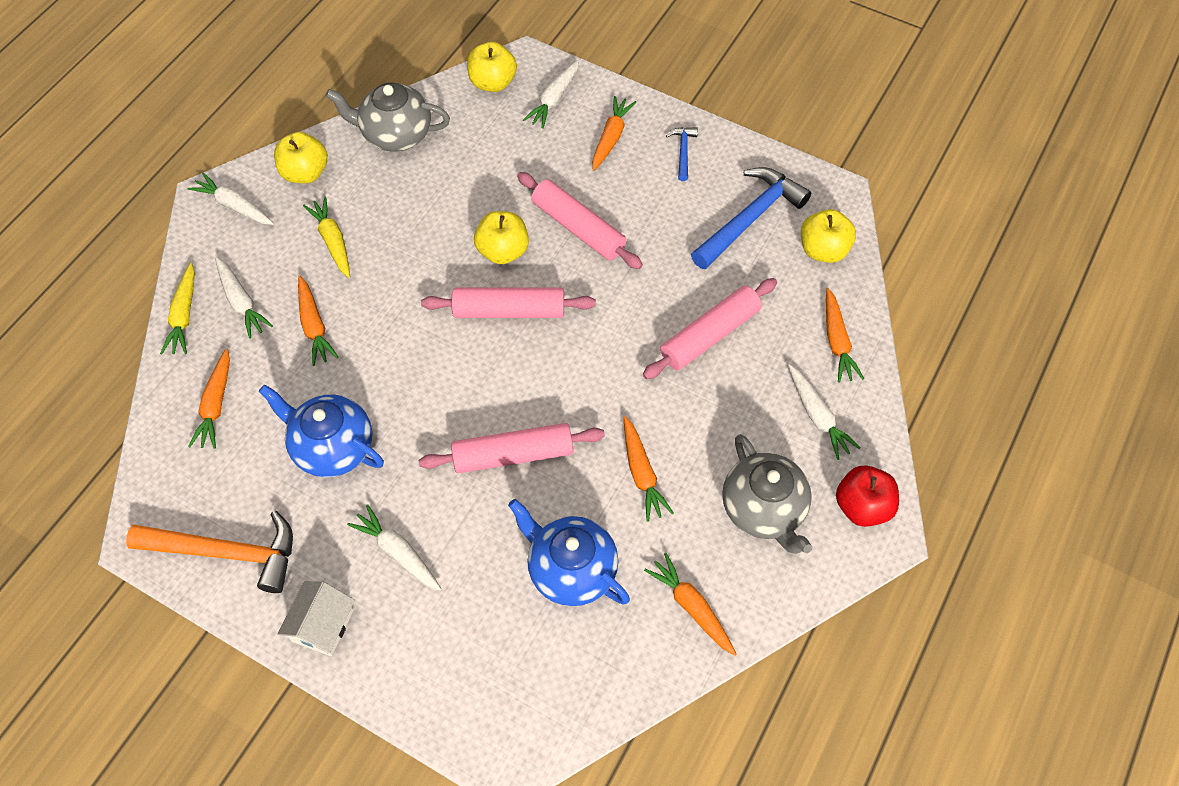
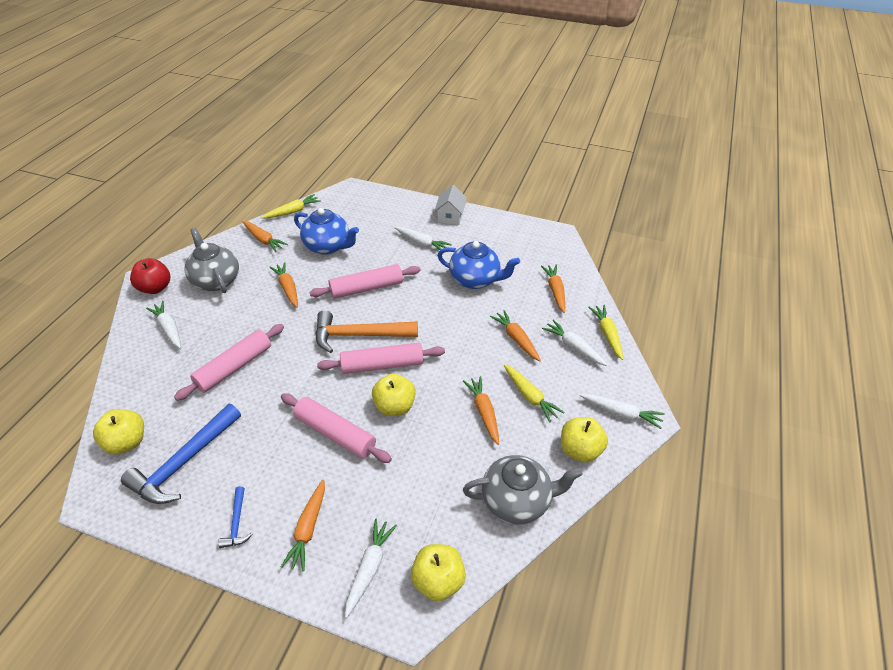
camera: 170 degrees right, 15 degrees down
orange hammer [126,511,293,593] -> orange hammer moved to [315,310,418,353]
orange carrot [826,288,864,383] -> orange carrot moved to [463,376,499,445]
none -> yellow carrot [261,194,321,219]

